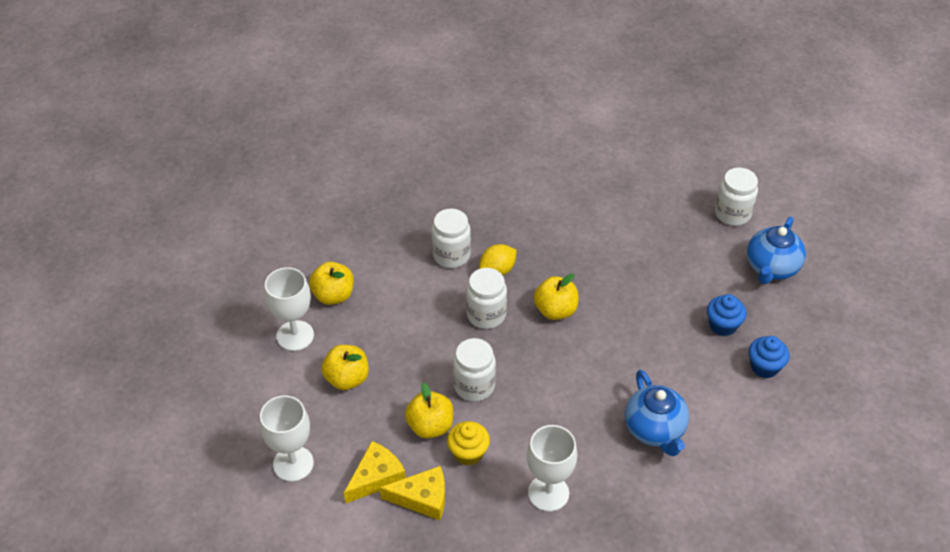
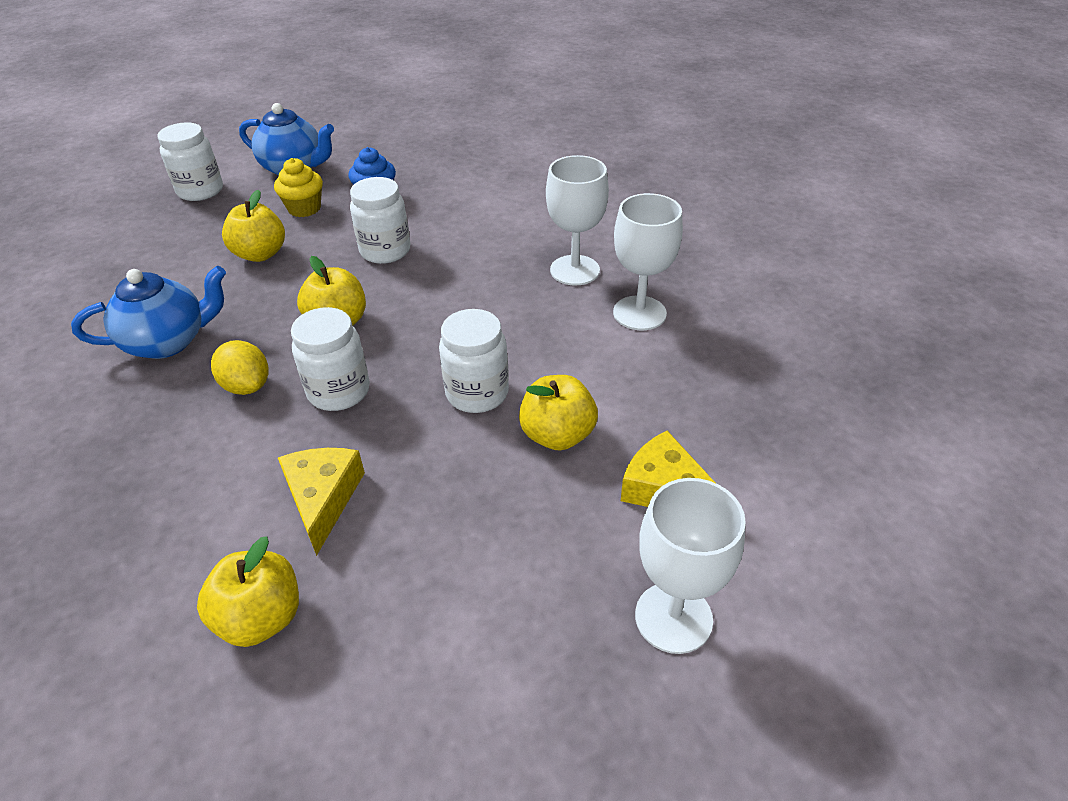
camera: 95 degrees left, 5 degrees down
white goblet [264,267,314,351] -> white goblet moved to [546,155,609,286]
yellow apple [321,345,369,390] -> yellow apple moved to [222,190,285,262]
yellow cheese [380,466,445,520] -> yellow cheese moved to [278,448,365,556]
white jar [432,209,471,268] -> white jar moved to [350,177,410,264]
yellow cupcake [447,421,490,466] -> yellow cupcake moved to [274,158,323,217]
blue teapot [625,370,689,456] -> blue teapot moved to [71,266,226,359]
blue cupcake [749,336,789,378] -> none

